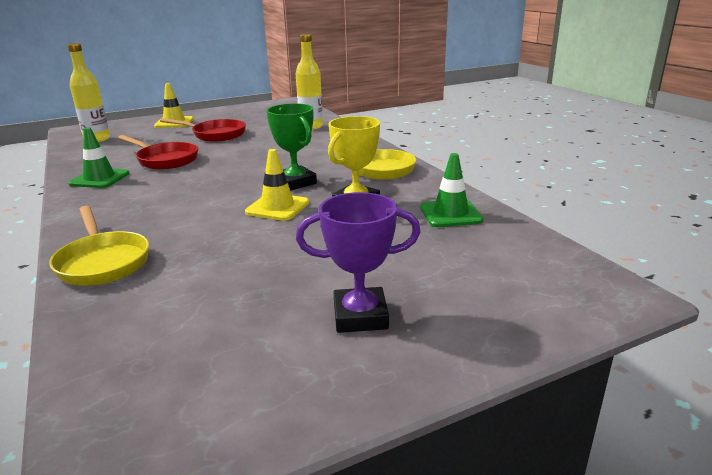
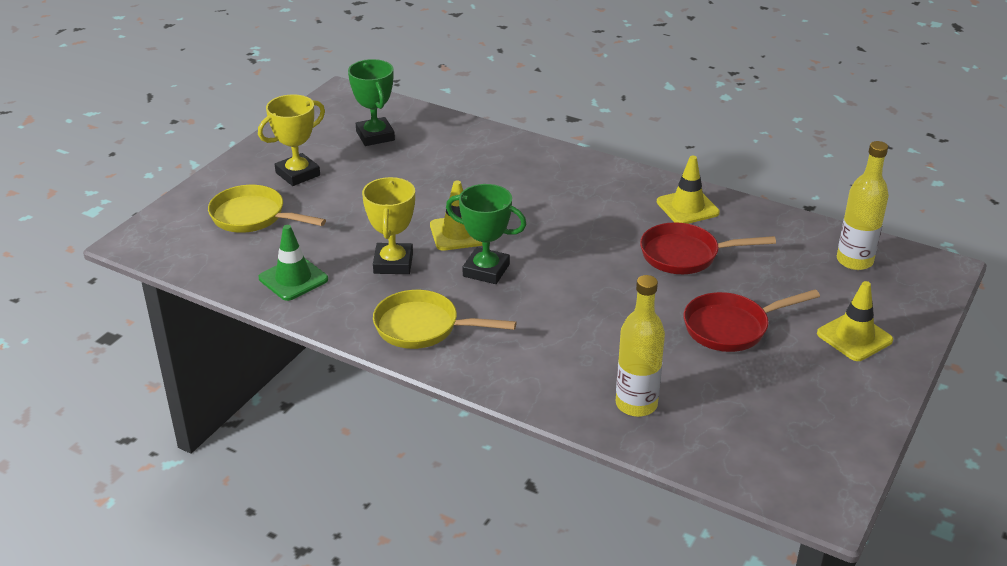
camera: 145 degrees right, 10 degrees up
yellow pan [49,206,149,286] -> yellow pan moved to [208,185,326,233]
green traffic cone [68,127,130,188] -> yellow traffic cone [657,156,720,224]
purple trophy [296,192,421,333] -> yellow trophy [258,94,325,186]
none -> green trophy [348,59,395,146]

